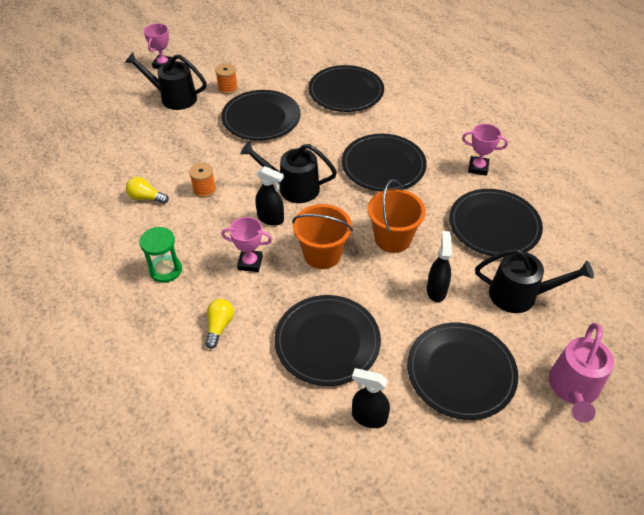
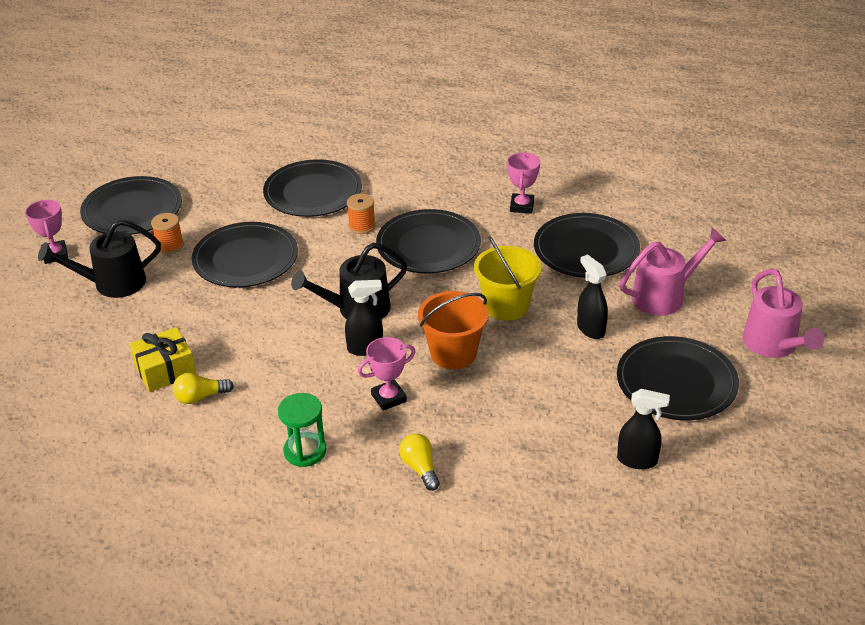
camera: 35 degrees left, 10 degrees down
orange spool [189,163,216,198] -> orange spool moved to [347,194,376,234]
black plate [275,295,381,386] -> black plate moved to [80,176,182,235]
black spray bottle [352,368,390,428] -> black spray bottle turned 150 degrees counterclockwise [617,389,670,469]
orange bucket [368,179,426,253] -> yellow bucket [474,236,542,321]
pink trophy [462,124,508,176] -> pink trophy turned 60 degrees counterclockwise [507,152,540,214]
black watering can [475,248,594,313] -> pink watering can [620,227,726,316]
none -> yellow gift [130,327,196,392]

